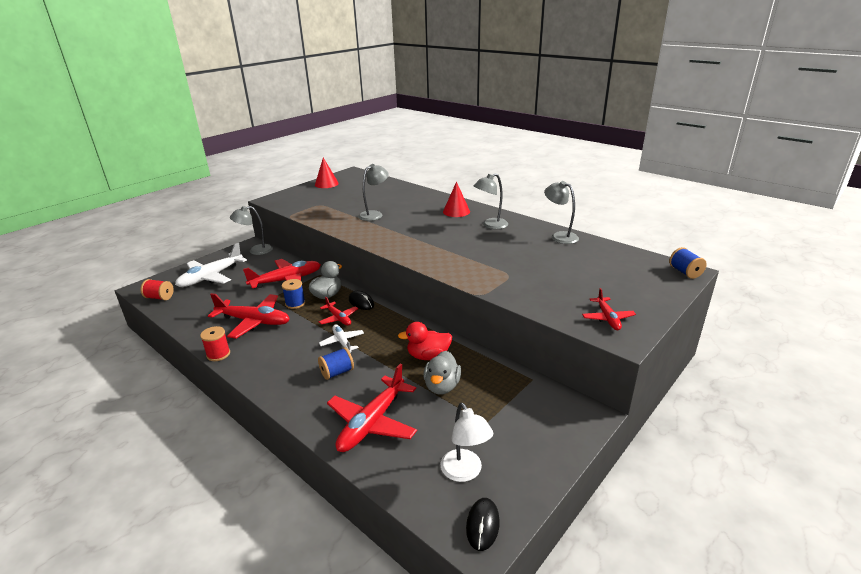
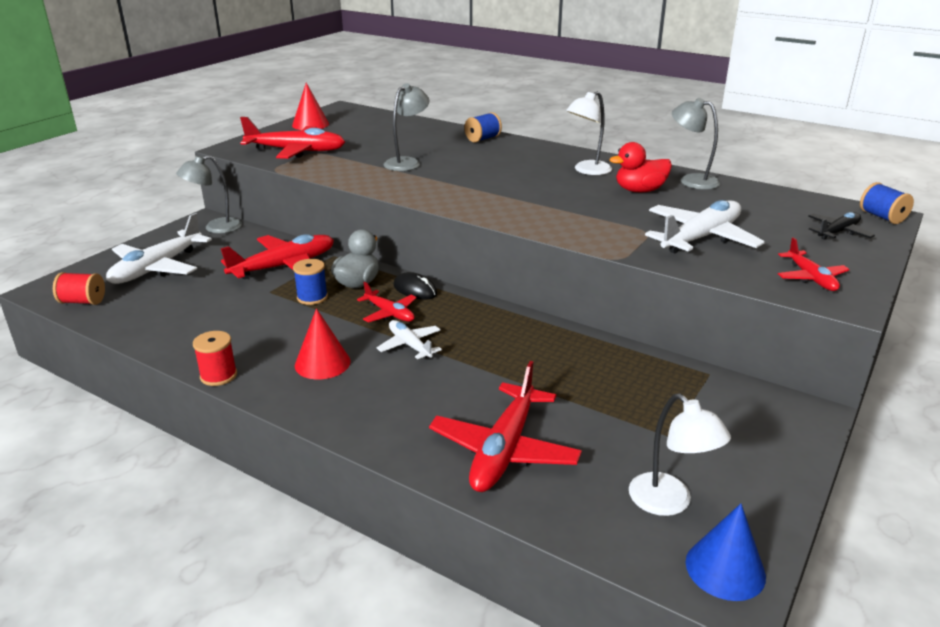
camera: 10 degrees left, 0 degrees up
red plane [208,293,290,339] -> red plane moved to [240,117,345,159]
blue spool [318,347,354,380] -> blue spool moved to [464,112,502,143]
red duck [398,322,452,360] -> red duck moved to [609,142,672,192]
grey duck [423,351,461,394] -> none
red cone [443,182,470,217] -> red cone moved to [295,308,351,380]
black mouse [466,498,500,551] -> blue cone [685,504,766,601]
grey lamp [474,174,508,229] -> white lamp [566,91,612,175]
none -> white plane [645,200,765,254]
none -> black plane [808,212,875,240]

